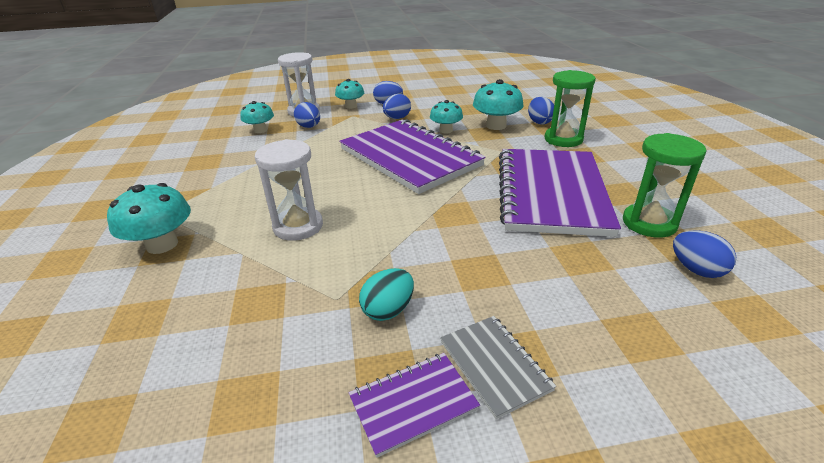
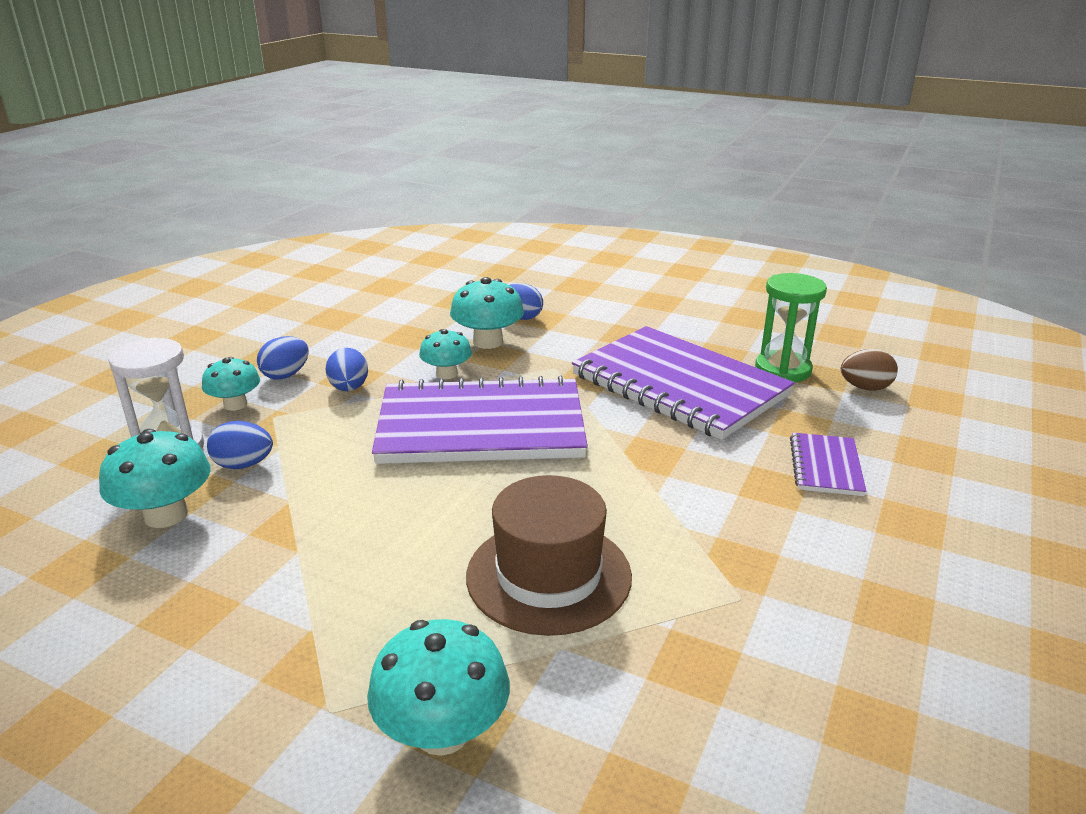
camera: 55 degrees left, 5 degrees down
turquoise mushroom [241,101,274,133] -> turquoise mushroom [99,429,211,528], size x1.50
white hourglass [255,139,323,241] -> brown hat [466,475,632,636]
purple notebook [349,353,480,458] -> purple notebook moved to [790,433,867,496]
turquoise egg [359,268,414,321] -> none
grey notebook [440,316,556,419] -> none
green hourglass [545,70,596,147] -> none
blue egg [673,230,736,278] -> brown egg [841,349,898,391]

